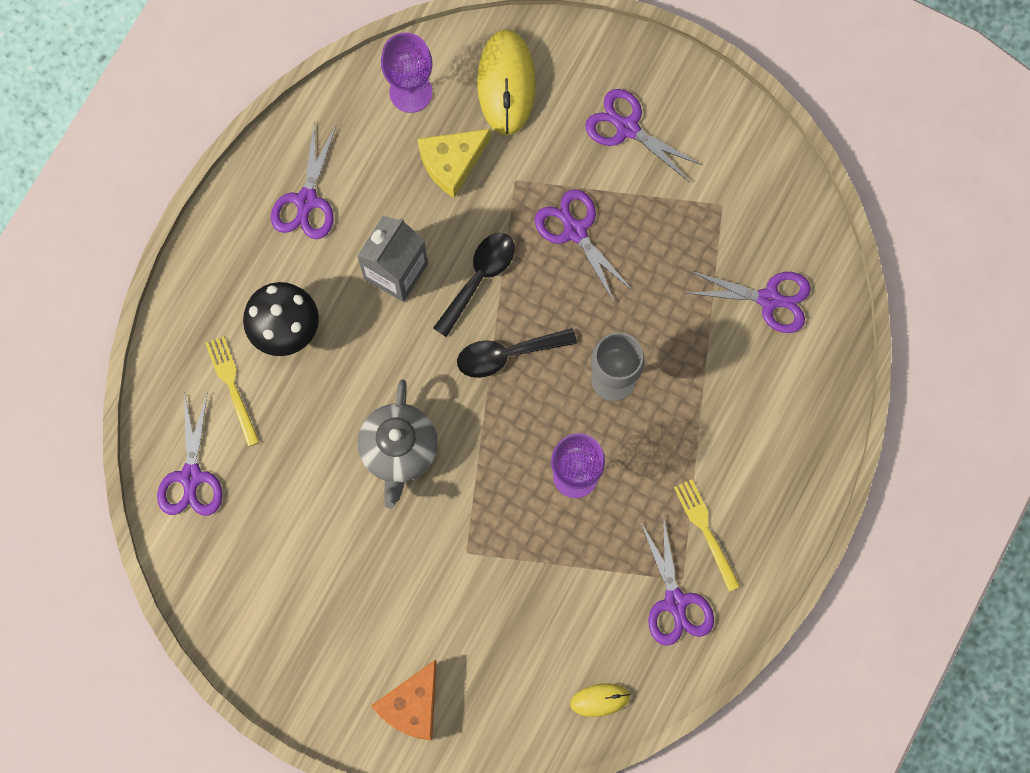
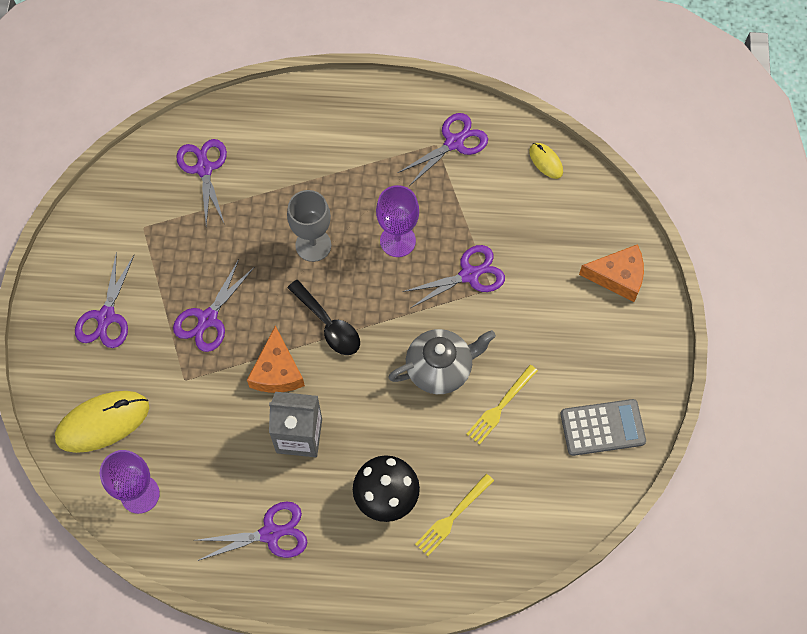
camera: 115 degrees left, 10 degrees down
purple scissors [157,392,223,516] -> purple scissors moved to [402,245,505,308]
yellow cheese [418,129,491,198] -> none
black spoon [433,233,515,337] -> orange cheese [247,326,305,393]
yellow fork [674,479,740,591] -> yellow fork moved to [467,365,538,445]
none -> grey calculator [560,399,646,456]

